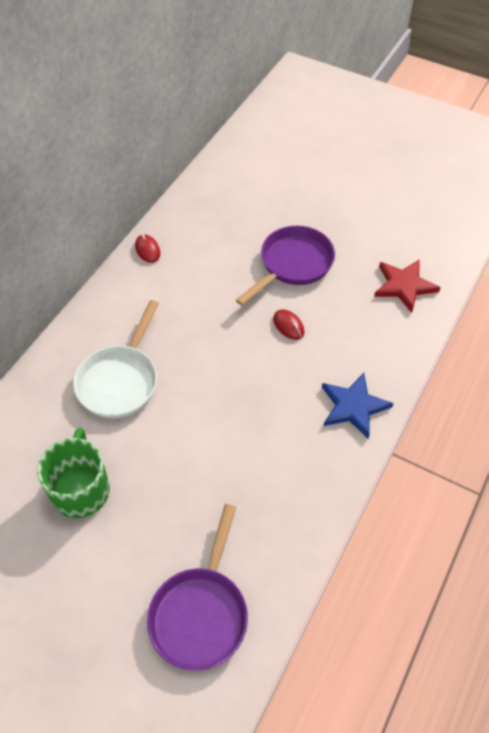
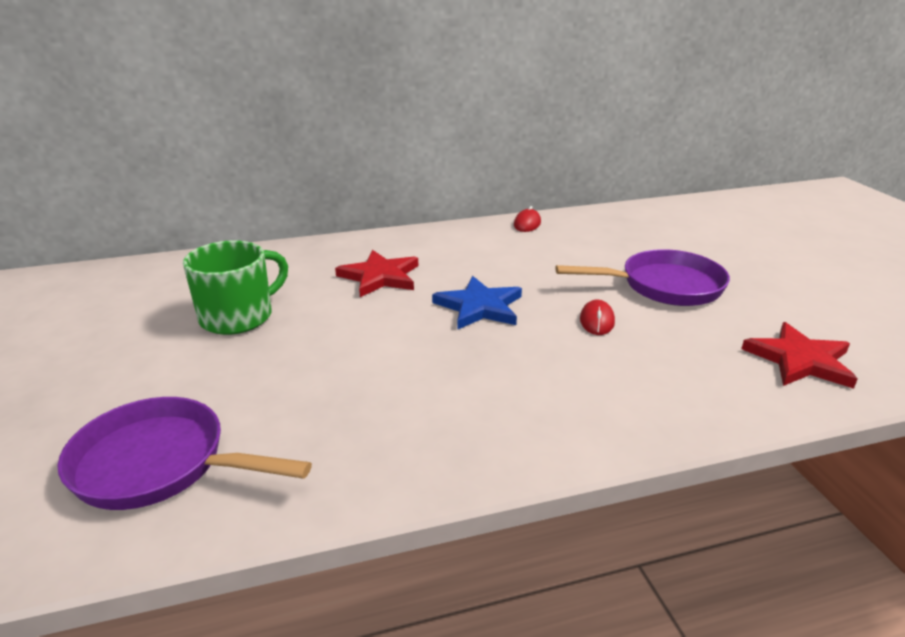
camera: 45 degrees right, 25 degrees down
white pan [73,300,159,418] -> red star [335,250,418,297]
purple pan [147,504,248,671] -> purple pan turned 45 degrees clockwise [58,397,312,510]
blue star [322,373,393,439] -> blue star moved to [432,276,522,330]

